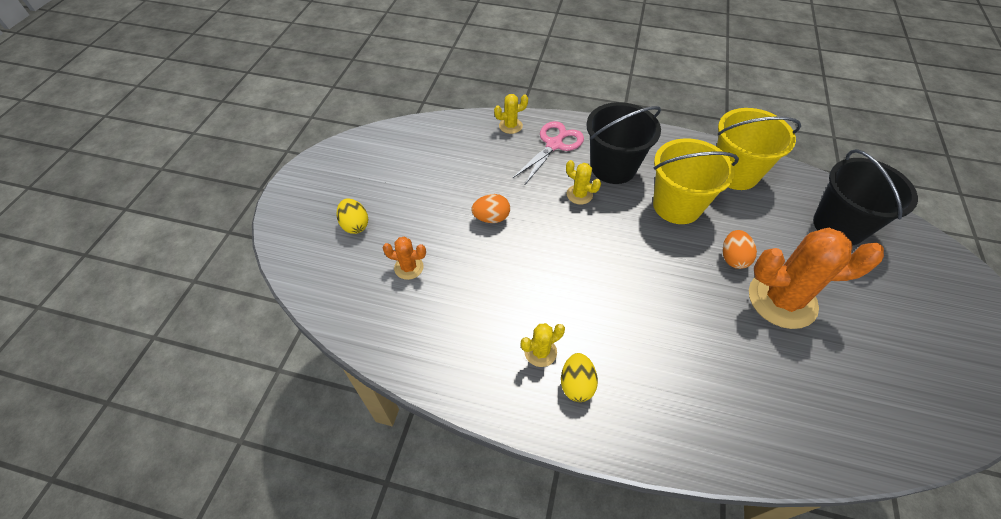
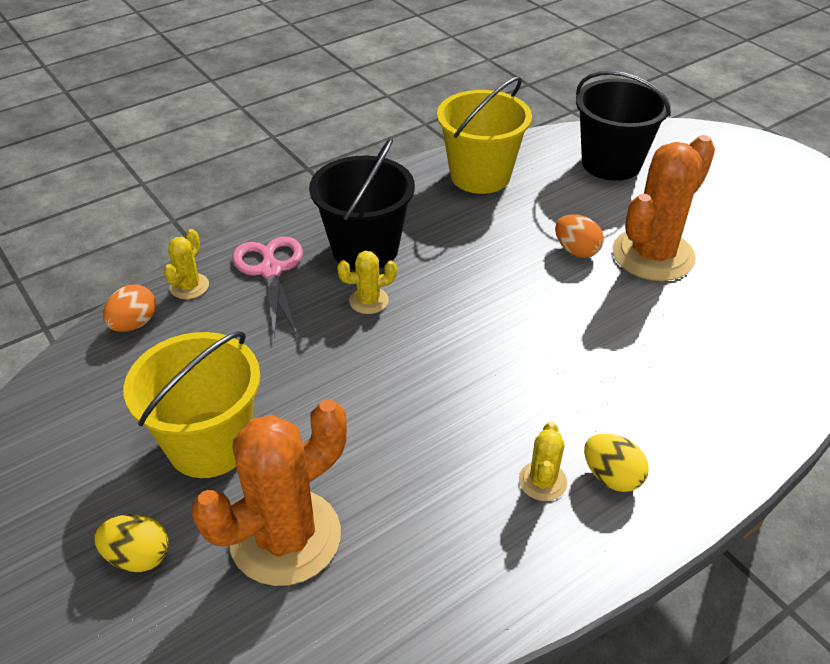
camera: 50 degrees left, 10 degrees down
orange cactus [383,237,426,280] -> orange cactus [191,399,347,586], size x2.18
orange egg [471,194,510,223] -> orange egg moved to [103,284,156,332]
yellow bucket [653,138,739,224] -> yellow bucket moved to [124,331,260,478]

